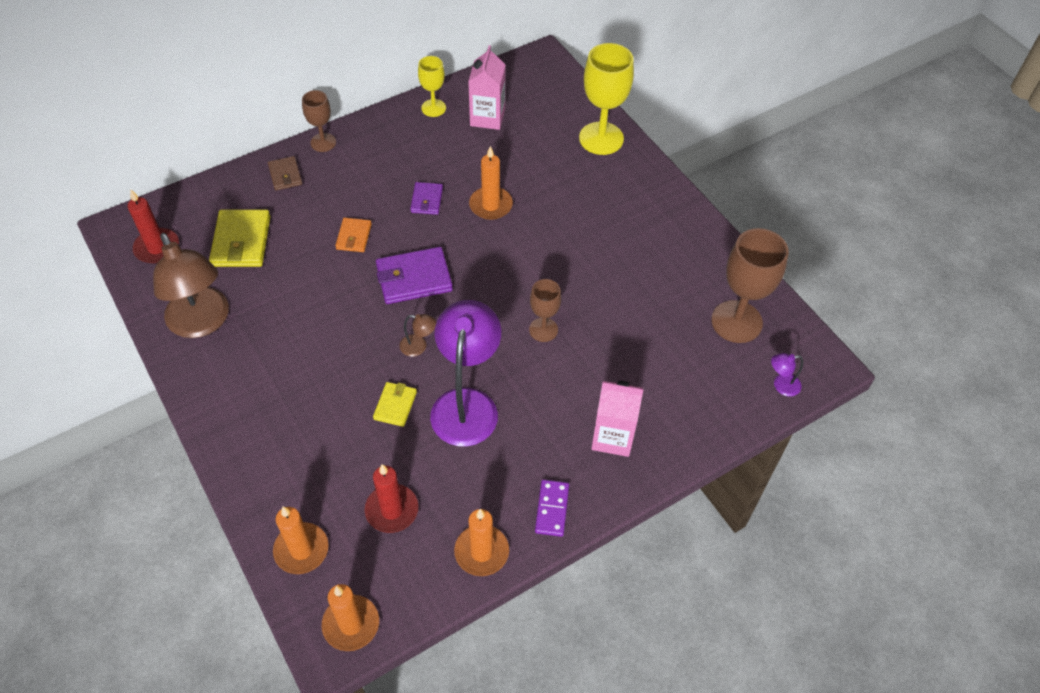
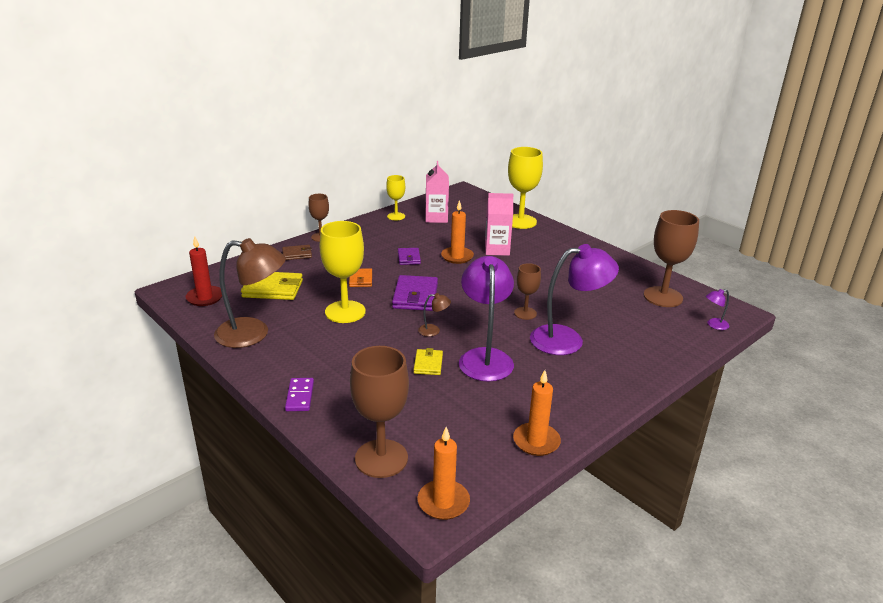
camera: 10 degrees left, 25 degrees down
brown lamp [153,233,229,338] -> brown lamp turned 45 degrees counterclockwise [214,238,286,348]
yellow wallet [209,210,271,267] -> yellow wallet turned 75 degrees counterclockwise [241,272,303,300]
brown wallet [268,156,302,190] -> brown wallet turned 75 degrees counterclockwise [282,245,312,260]
orange candle [273,507,329,574] -> brown goblet [350,346,409,478]
red candle [365,464,419,533] -> none
purple wallet [376,247,453,304] -> purple wallet turned 60 degrees counterclockwise [392,275,438,311]
purple domino [535,480,569,537] -> purple domino moved to [285,378,314,411]
pink carton [591,381,643,457] -> pink carton moved to [485,193,514,256]
none -> yellow goblet [320,221,366,323]
none -> purple lamp [530,244,619,355]

